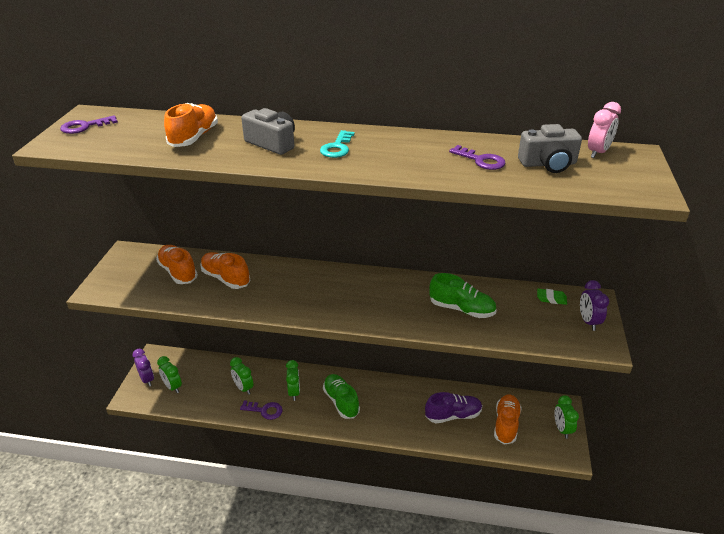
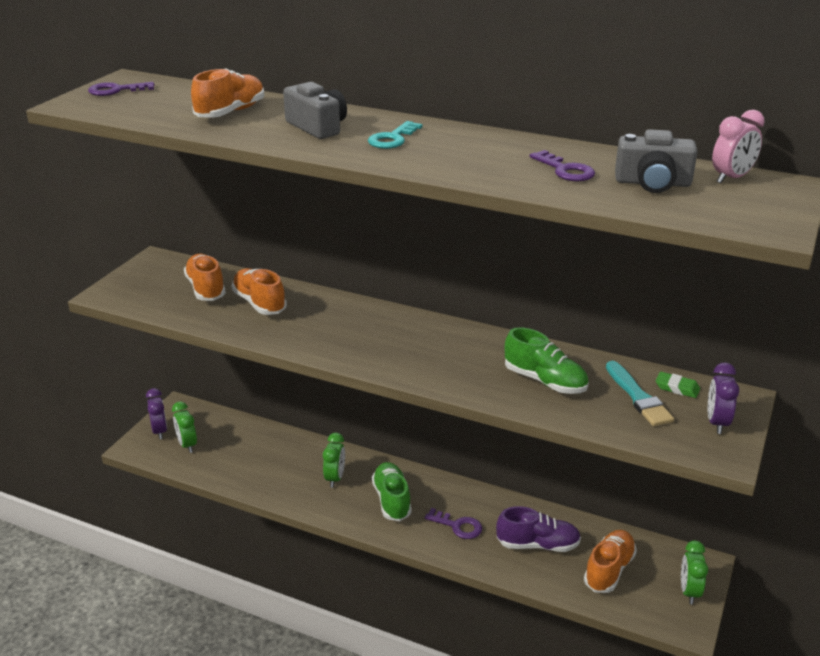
camera: 15 degrees right, 5 degrees down
green clock [230,357,254,395] -> none
purple key [240,400,283,420] -> purple key moved to [425,508,482,539]
none -> turquoise brush [606,361,674,426]

